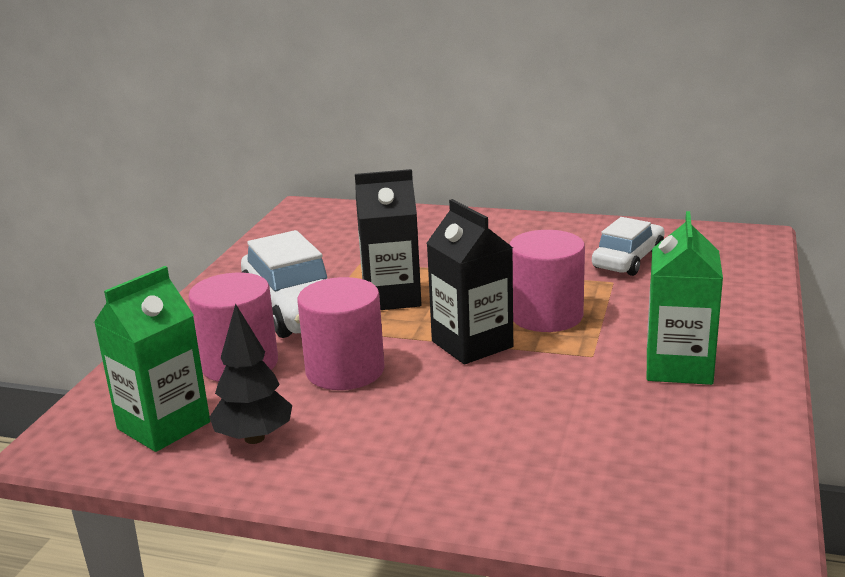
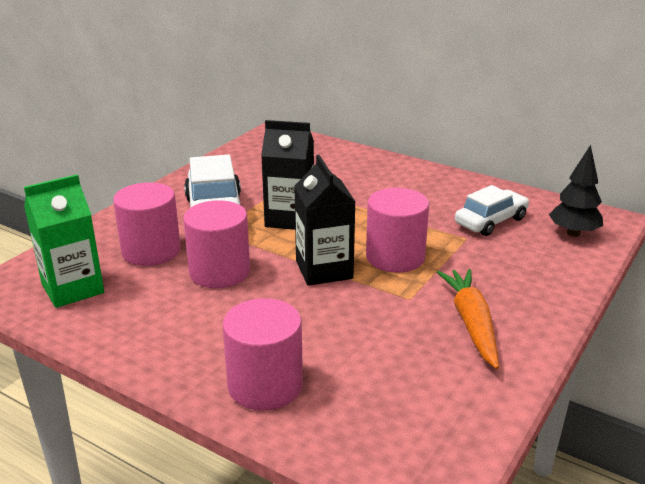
camera: 15 degrees right, 5 degrees up
black tree [209,304,292,444] -> black tree moved to [549,145,603,237]
green carton [647,211,723,385] -> orange carrot [437,269,499,369]
none -> pink cylinder [223,298,303,411]

